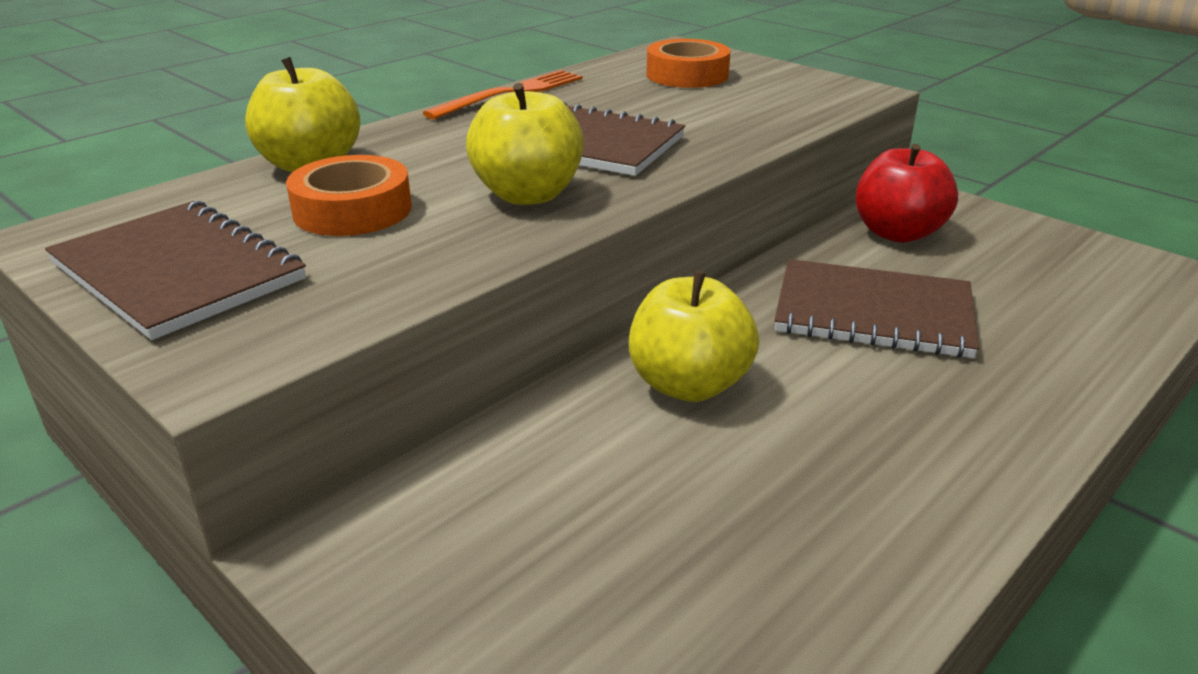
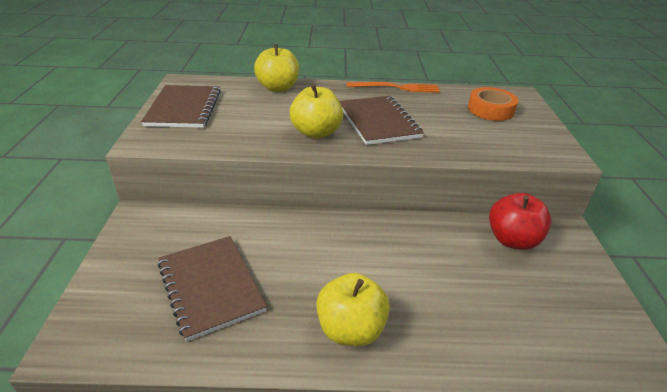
camera: 45 degrees right, 5 degrees up
orange tape [286,155,412,236] -> none
yellow apple [629,271,759,402] -> yellow apple moved to [316,273,390,346]
brown notebook [774,259,979,358] -> brown notebook moved to [158,236,267,341]

